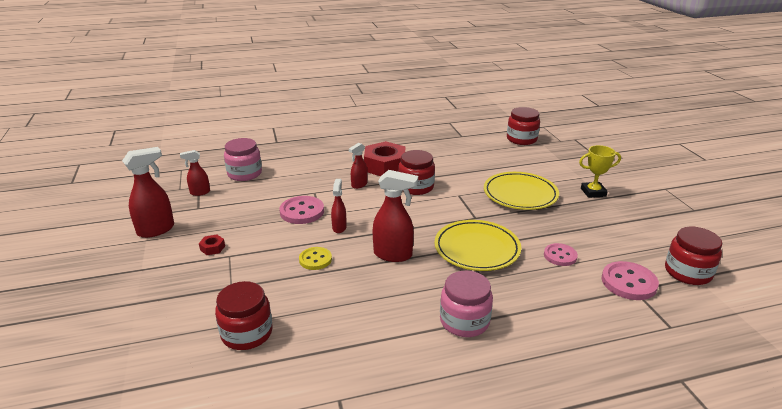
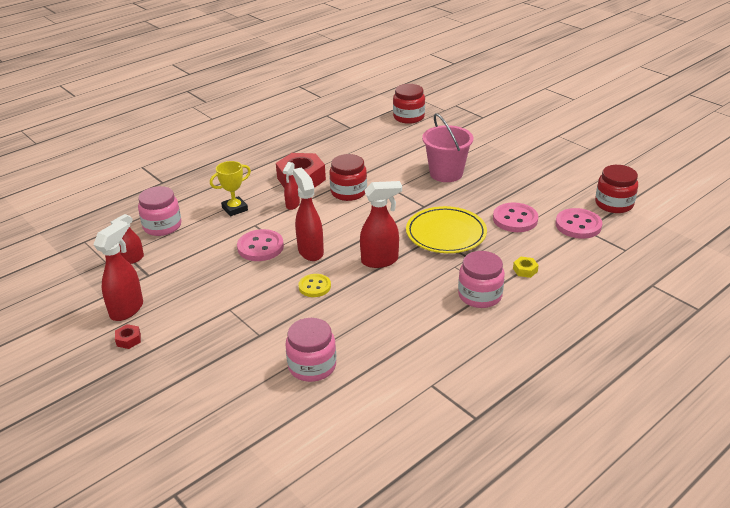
camera: 25 degrees left, 5 degrees up
red nut [199,234,225,255] -> red nut moved to [115,324,141,349]
red jar [215,281,273,350] -> pink jar [286,318,336,382]
red spray bottle [331,179,347,233] -> red spray bottle [293,168,324,261], size x1.70
yellow plate [484,172,559,210] -> pink bucket [422,113,474,182]
pink button [544,243,578,266] -> pink button [493,203,538,232], size x1.53
yellow trophy [579,145,621,198] -> yellow trophy moved to [210,161,251,216]
none -> yellow nut [513,257,539,278]

